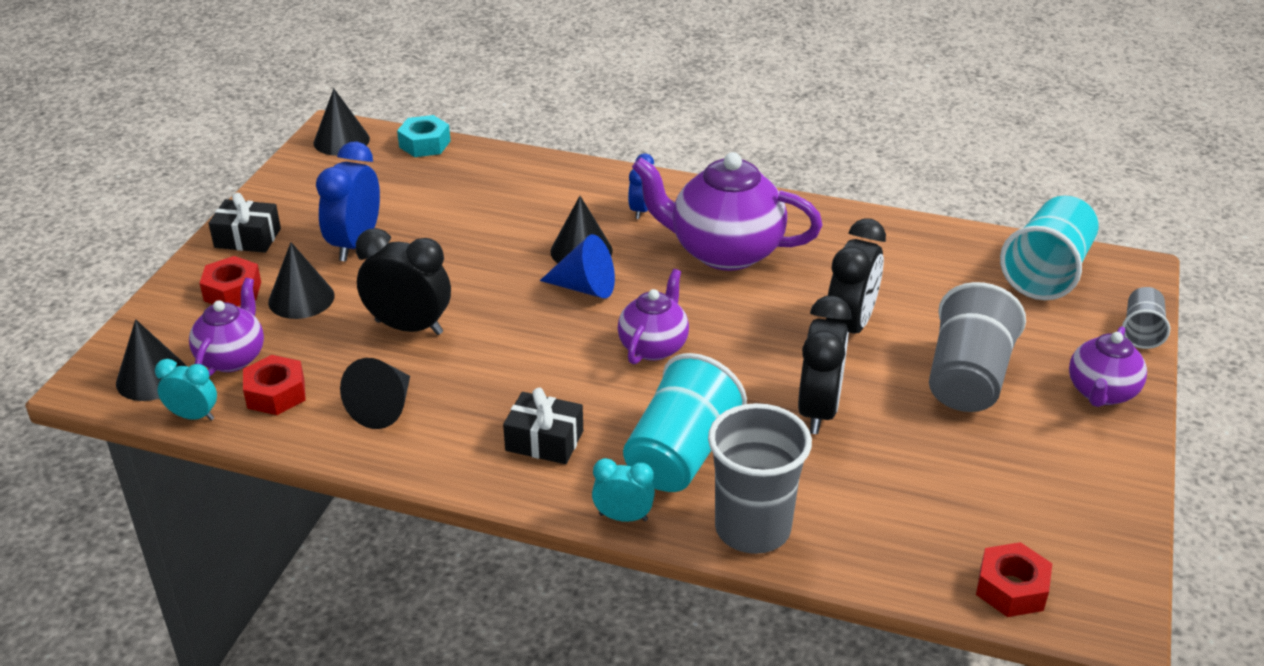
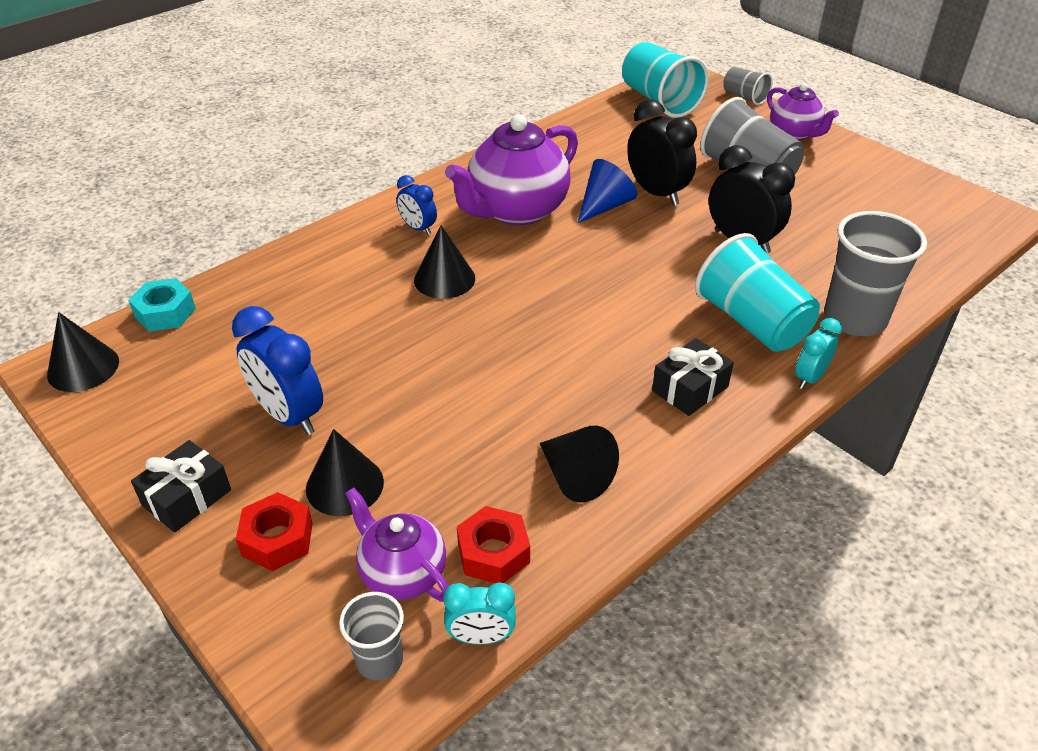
camera: 60 degrees left, 5 degrees up
black cone [116,319,186,401] -> grey cup [339,592,404,680]
turquoise clock [155,359,217,420] -> turquoise clock turned 135 degrees counterclockwise [443,582,516,645]
black clock [356,228,451,335] -> none
blue cone [540,234,615,298] -> blue cone moved to [578,159,638,223]
purple teapot [618,269,689,365] -> none
red nut [976,542,1052,617] -> none

